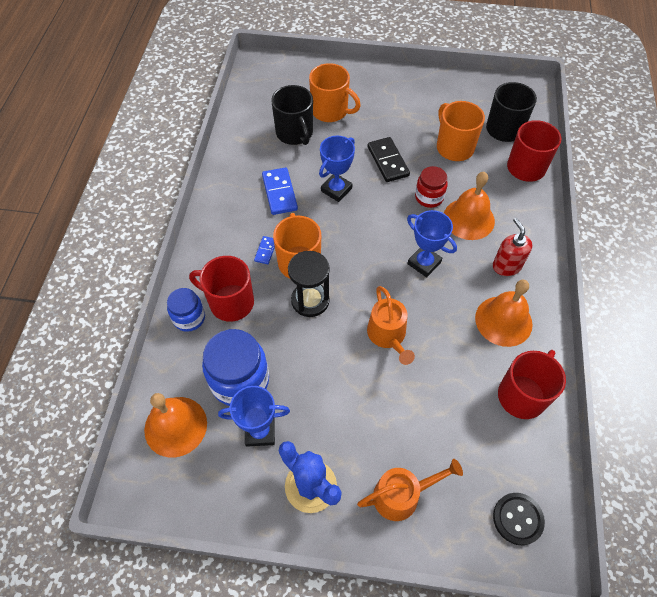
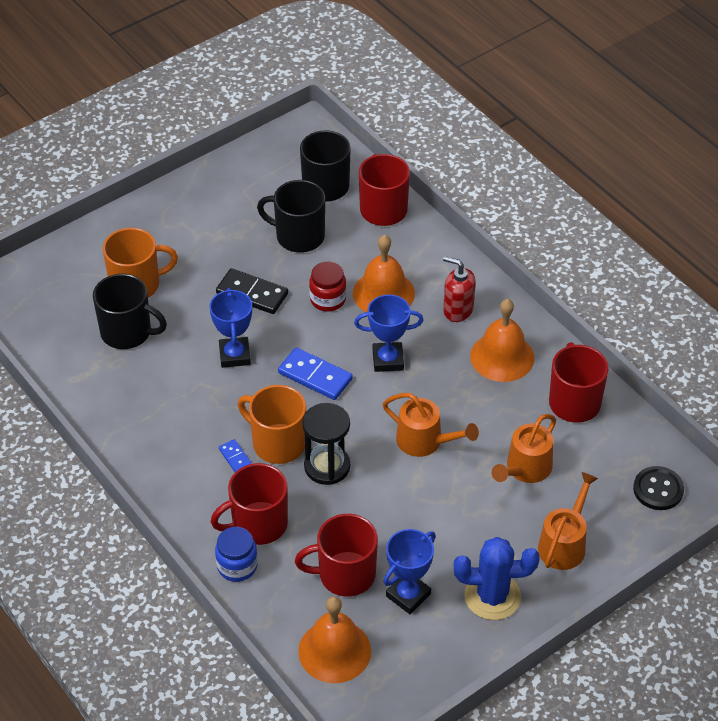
camera: 45 degrees left, 10 degrees down
blue jar [202,329,269,406] -> red mug [295,514,378,597]
blue domino [262,167,298,215] -> blue domino moved to [278,347,353,400]
orange mug [437,101,485,161] -> black mug [257,180,325,253]
none -> orange watering can [492,414,556,483]

